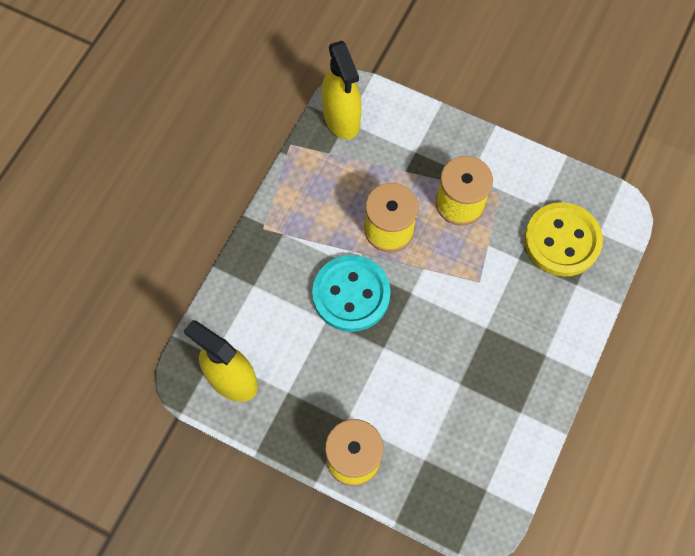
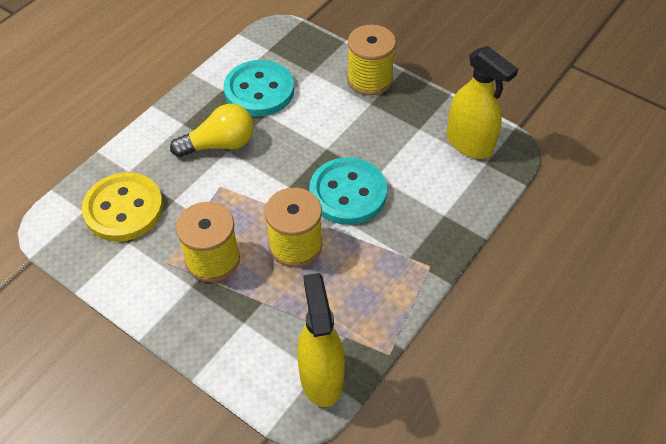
camera: 170 degrees left, 15 degrees down
none -> yellow light bulb [170,104,254,157]
none -> turquoise button [224,60,294,116]

